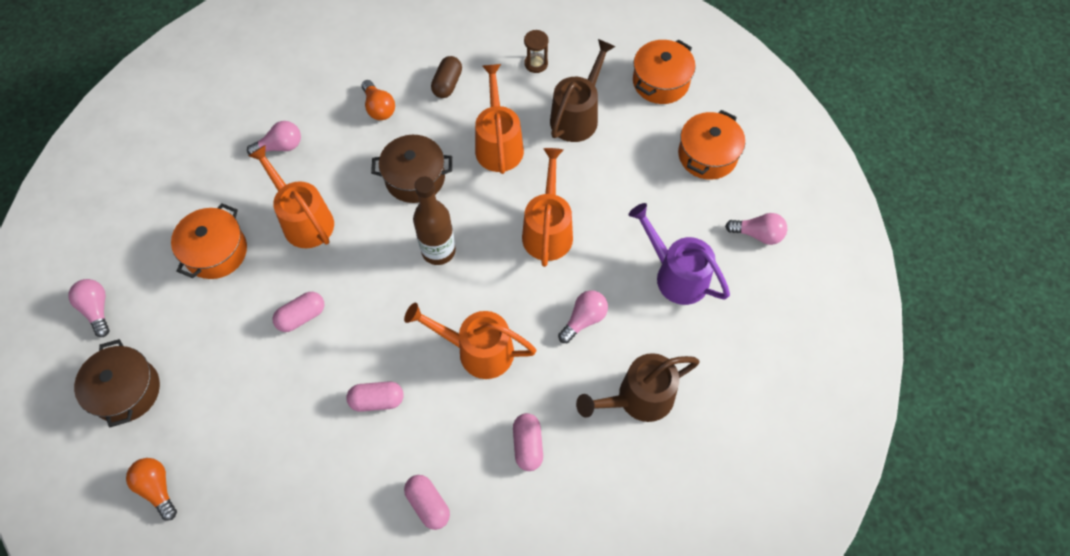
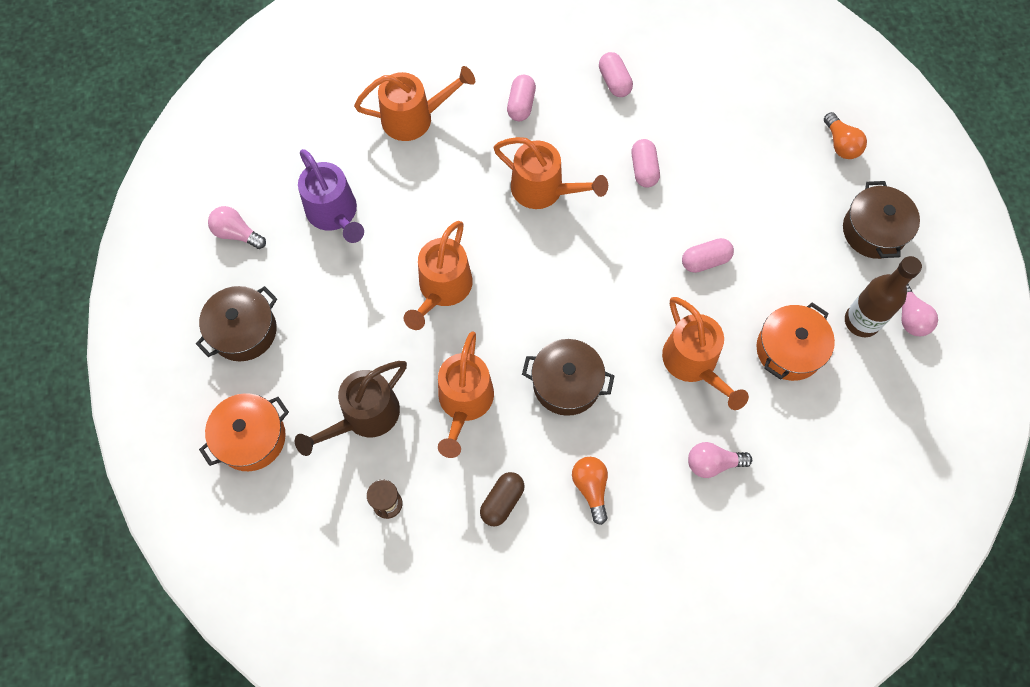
camera: 165 degrees left, 5 degrees up
pink capsule [346,381,404,412] -> pink capsule turned 75 degrees clockwise [631,139,660,188]
brown bottle [413,177,456,265] -> brown bottle moved to [845,256,922,337]
pink light bulb [558,290,608,343] -> none
brown watering can [576,353,700,422] -> orange watering can [354,66,475,141]
orange pot [678,110,745,180] -> brown pot [196,286,277,361]

